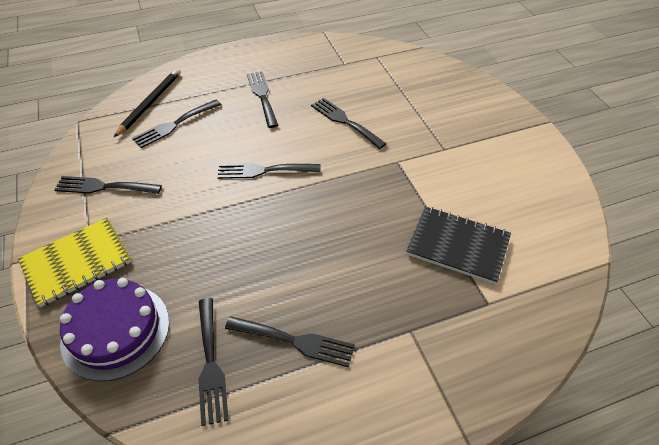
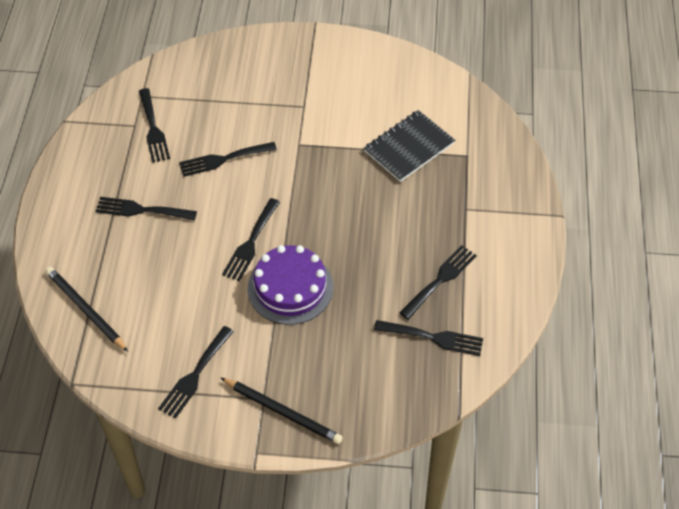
camera: 65 degrees left, 5 degrees up
yellow notebook [18,218,132,307] -> black pencil [221,378,343,444]
purple cake [60,278,169,382] -> purple cake moved to [248,245,333,325]
black fork [132,100,221,148] -> black fork moved to [139,88,170,163]

